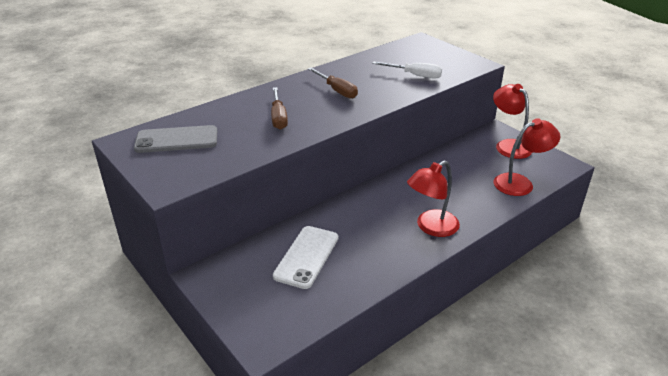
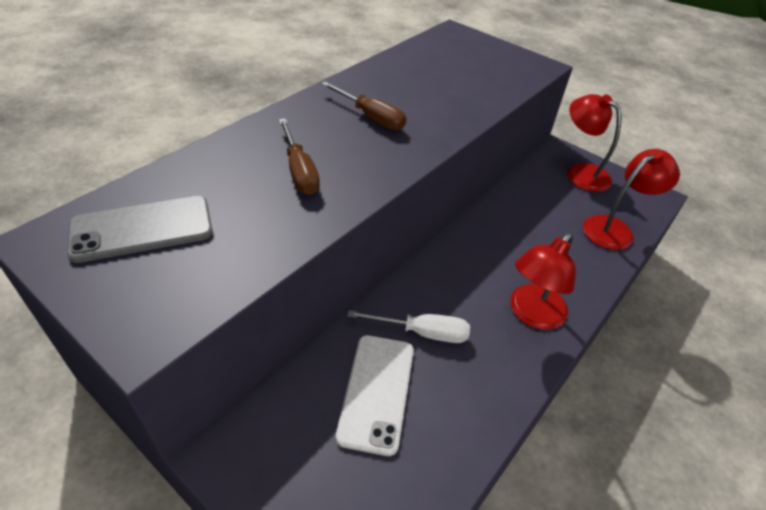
camera: 15 degrees left, 10 degrees up
white screwdriver [372,62,442,79] -> white screwdriver moved to [347,310,470,343]

